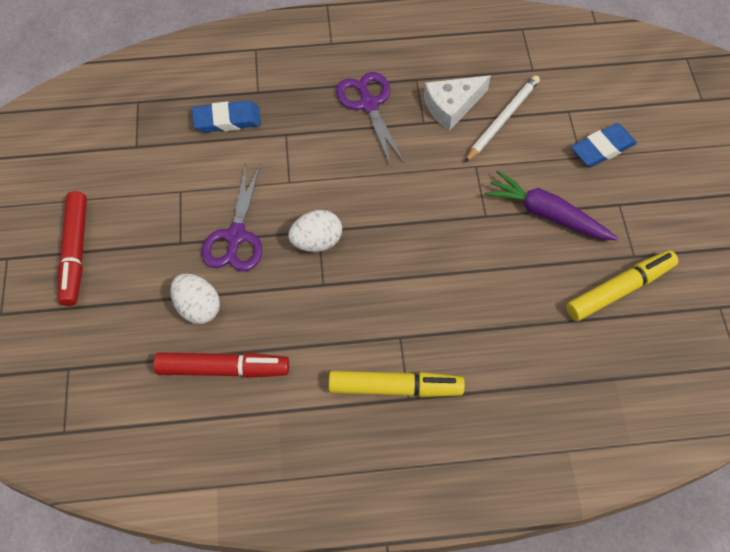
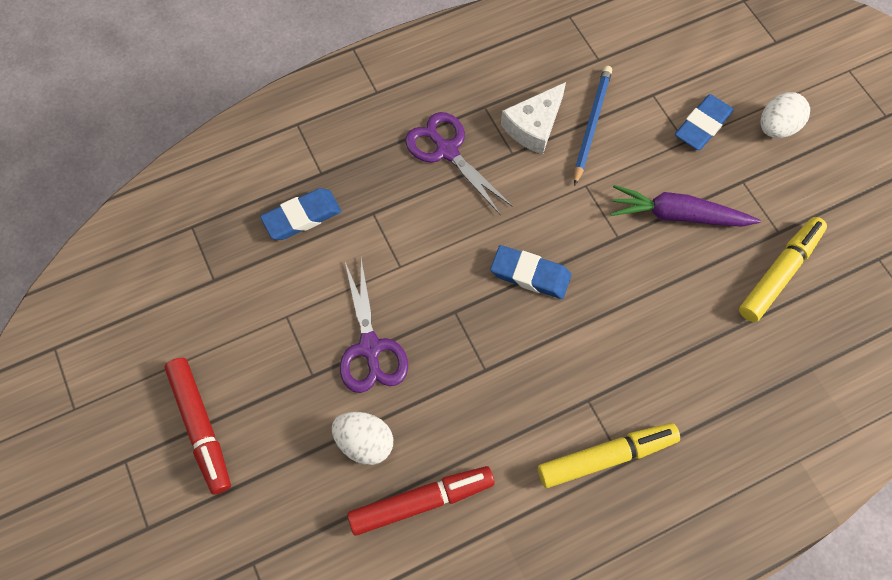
camera: 20 degrees left, 5 degrees up
white egg [288,210,342,252] -> white egg moved to [760,92,810,138]
white pencil [465,75,540,163] -> blue pencil [574,66,612,186]
none -> blue eraser [490,245,571,299]

